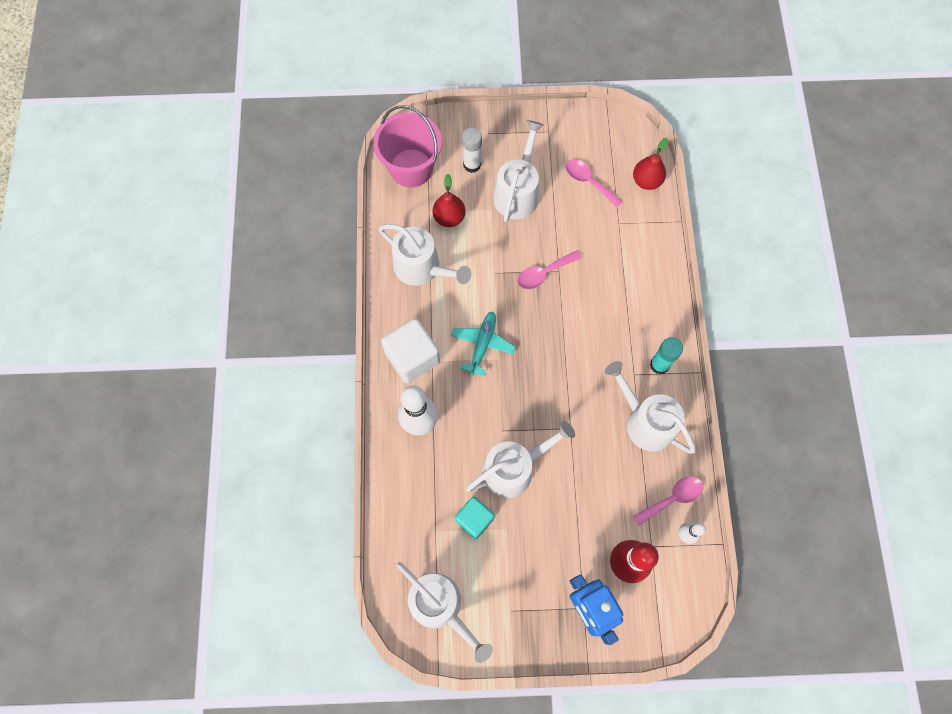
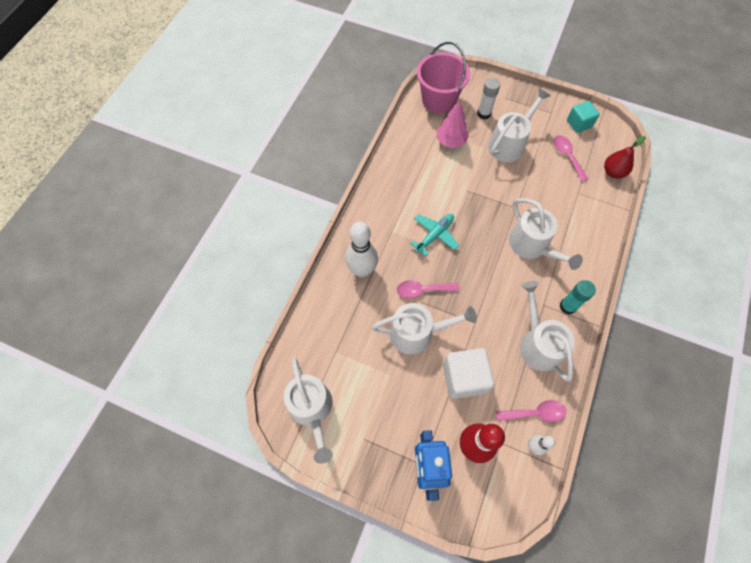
camera: 25 degrees right, 5 degrees down
white watering can [378,224,471,286] -> white watering can moved to [509,198,583,270]
white cube [381,319,440,383] -> white cube moved to [443,348,494,399]
red pear [433,174,466,227] -> pink tree [437,101,469,148]
turquoise cube [455,497,495,539] -> turquoise cube moved to [567,101,600,133]
pink spoon [517,250,582,289] -> pink spoon moved to [397,280,460,298]

